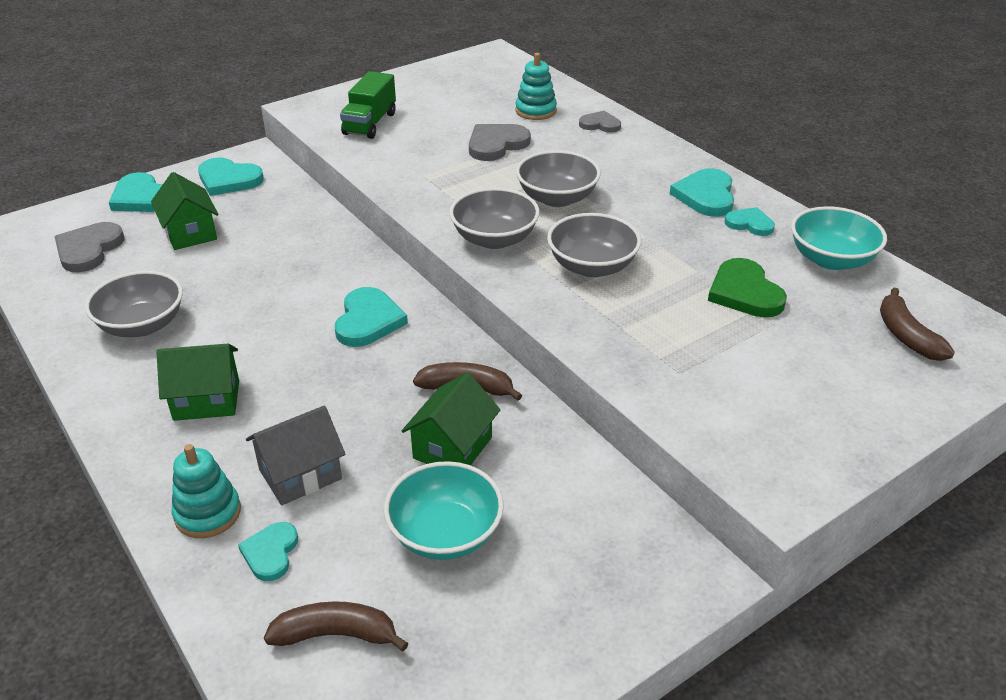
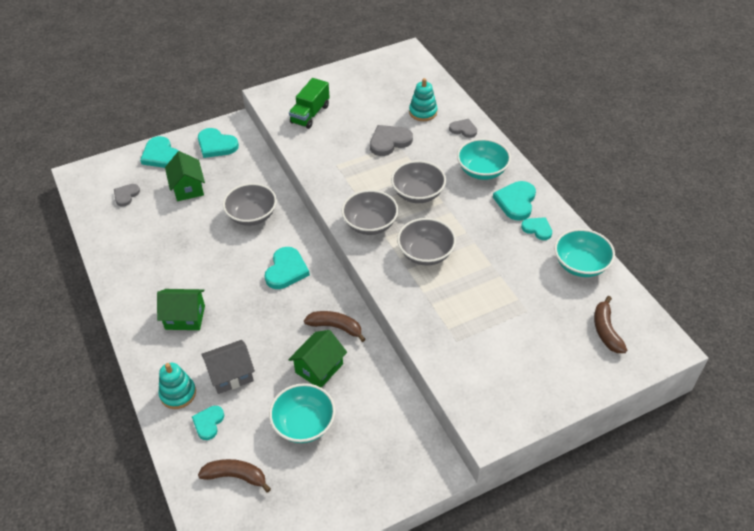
camera: 10 degrees right, 10 degrees up
grey heart [55,222,124,272] -> grey heart [114,184,140,207], size x0.63
grey bowl [85,271,183,337] -> grey bowl moved to [223,183,277,226]
green heart [708,258,787,318] -> none
none -> turquoise bowl [457,139,511,180]

